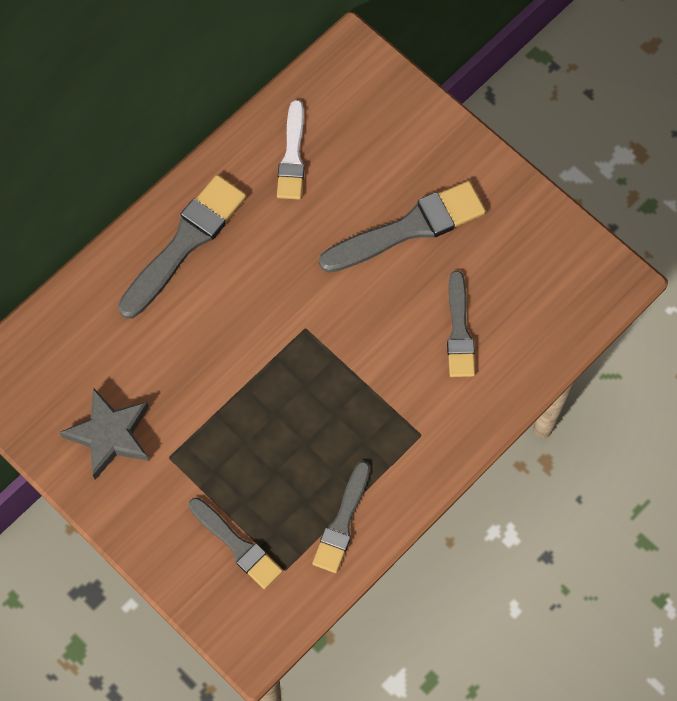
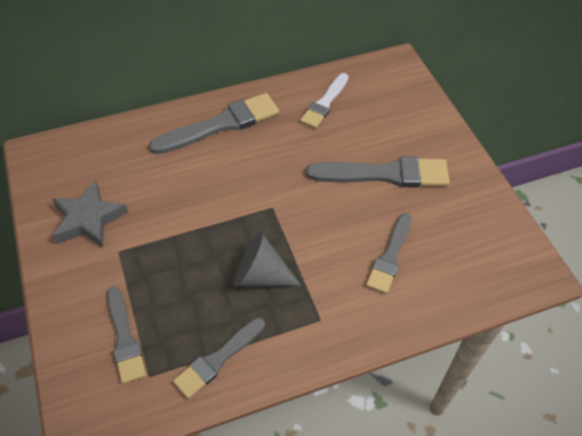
camera: 25 degrees right, 15 degrees down
none -> grey cone [234,232,301,287]

